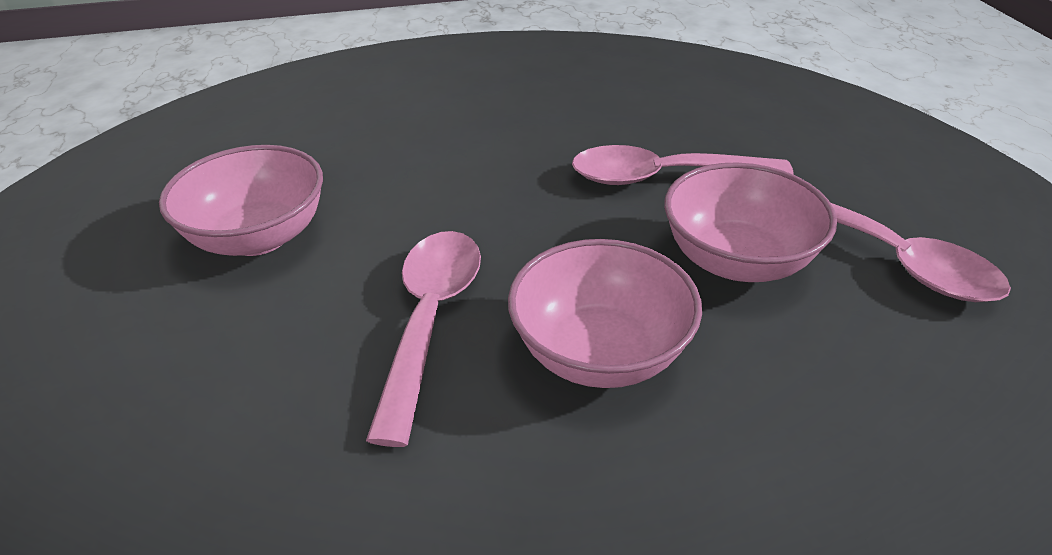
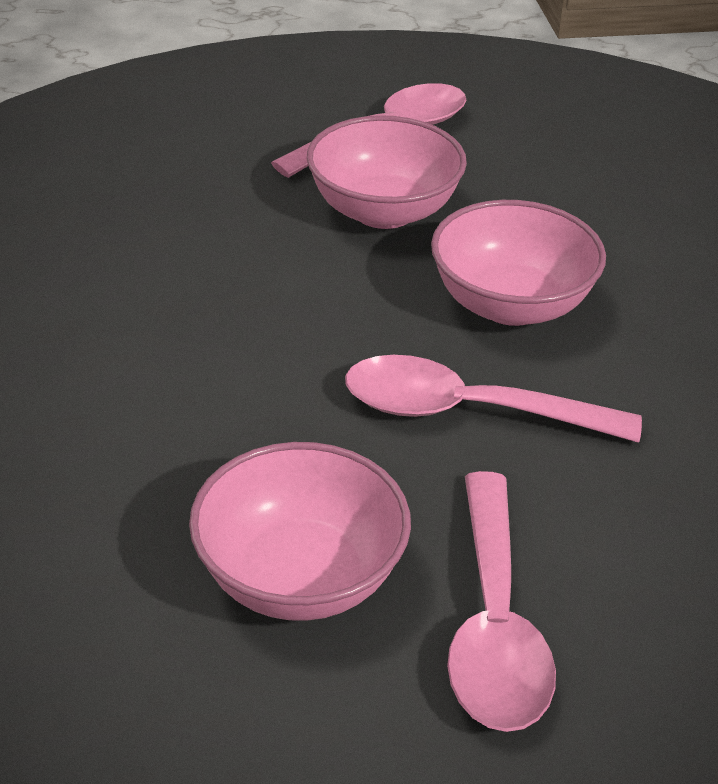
camera: 90 degrees left, 0 degrees up
pink spoon [572,145,794,185] -> pink spoon moved to [447,471,556,732]

